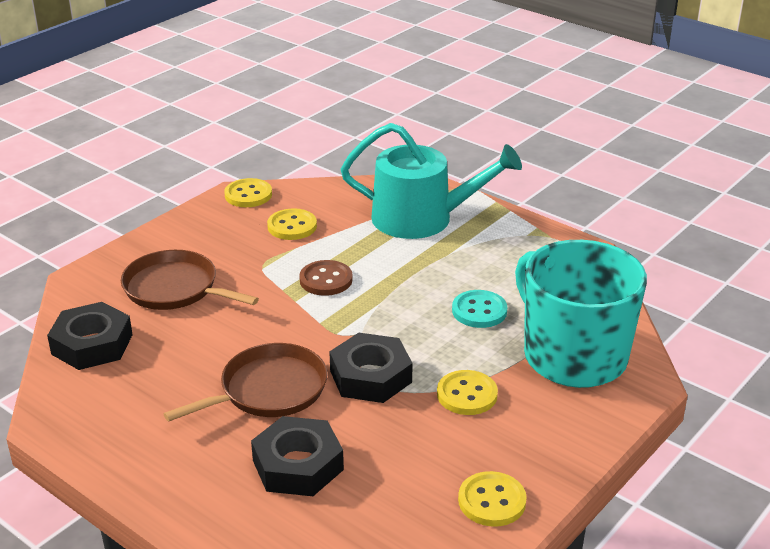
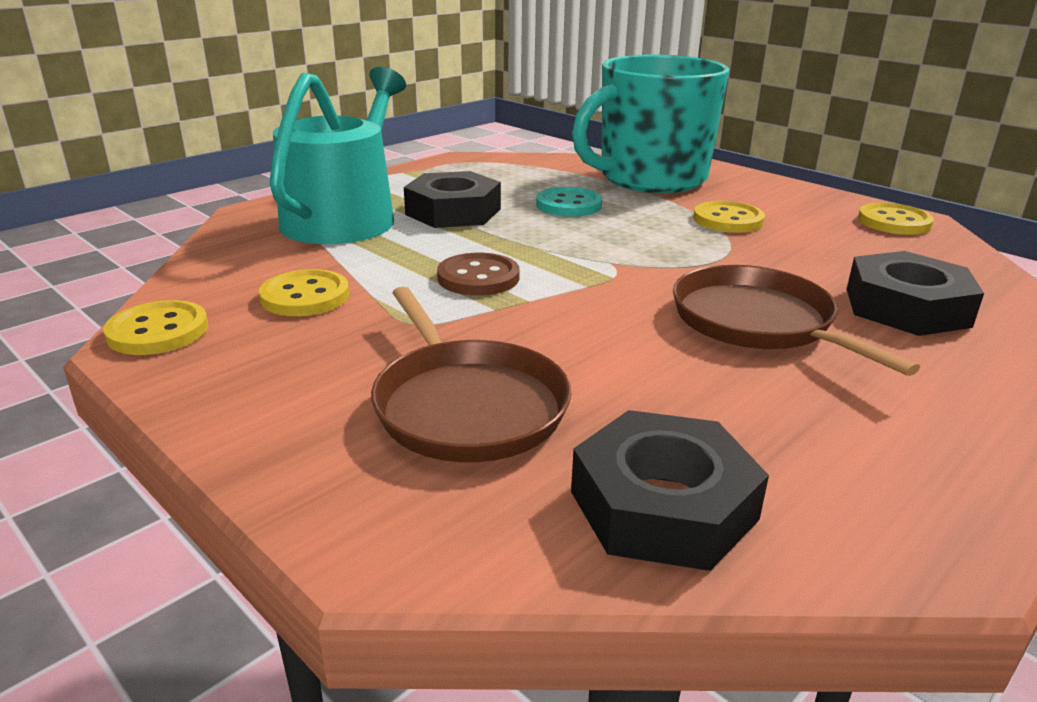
camera: 85 degrees left, 5 degrees down
brown pan [121,250,259,310] -> brown pan turned 60 degrees counterclockwise [371,287,572,462]
black nut [329,333,413,403] -> black nut moved to [404,171,501,228]

